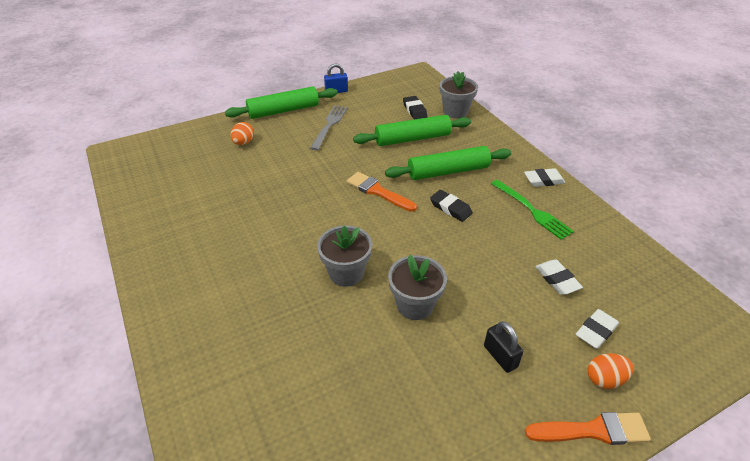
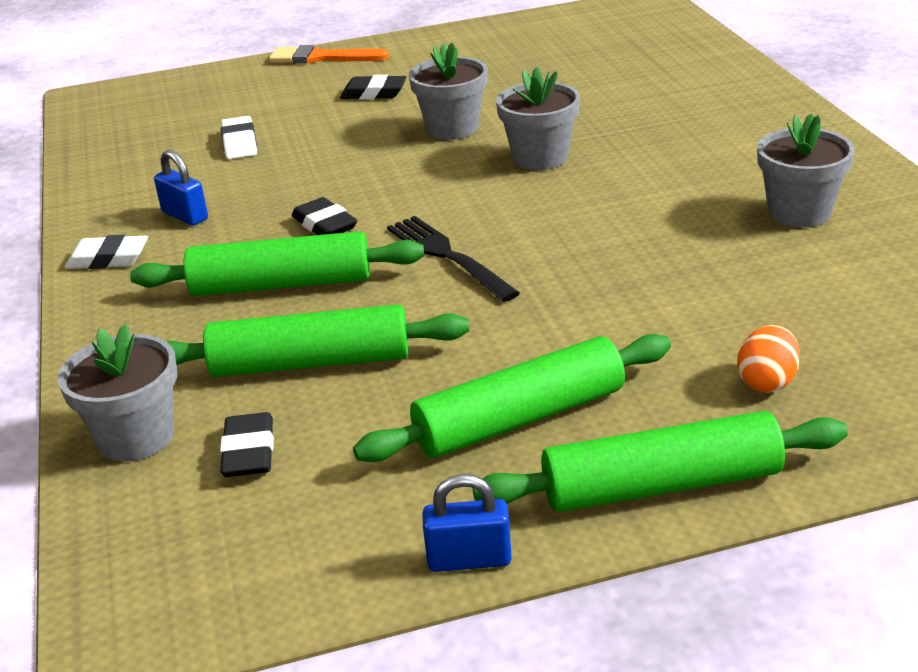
camera: 165 degrees left, 10 degrees down
grey fork [310,105,348,150] -> green rolling pin [353,334,671,462]
orange brush [346,172,417,212] -> black fork [387,216,520,302]
black padlock [484,321,523,373] -> black eraser [340,75,407,100]
green fork [491,180,574,240] -> blue padlock [154,150,208,226]
white eraser [576,309,619,349] -> none
orange egg [588,353,634,389] -> none
none -> grey flower pot [757,114,855,228]

